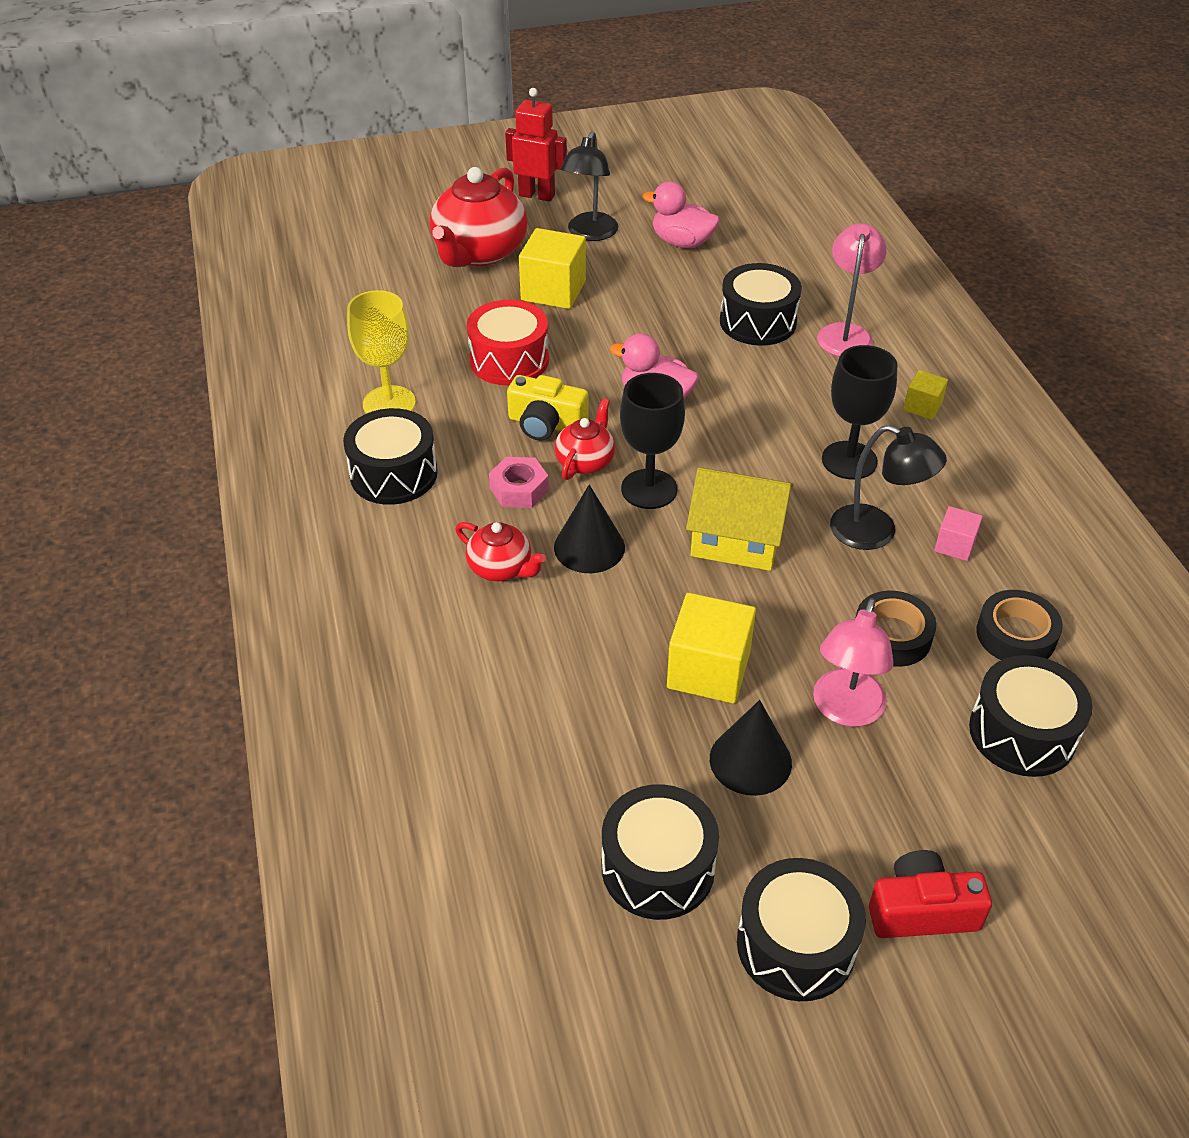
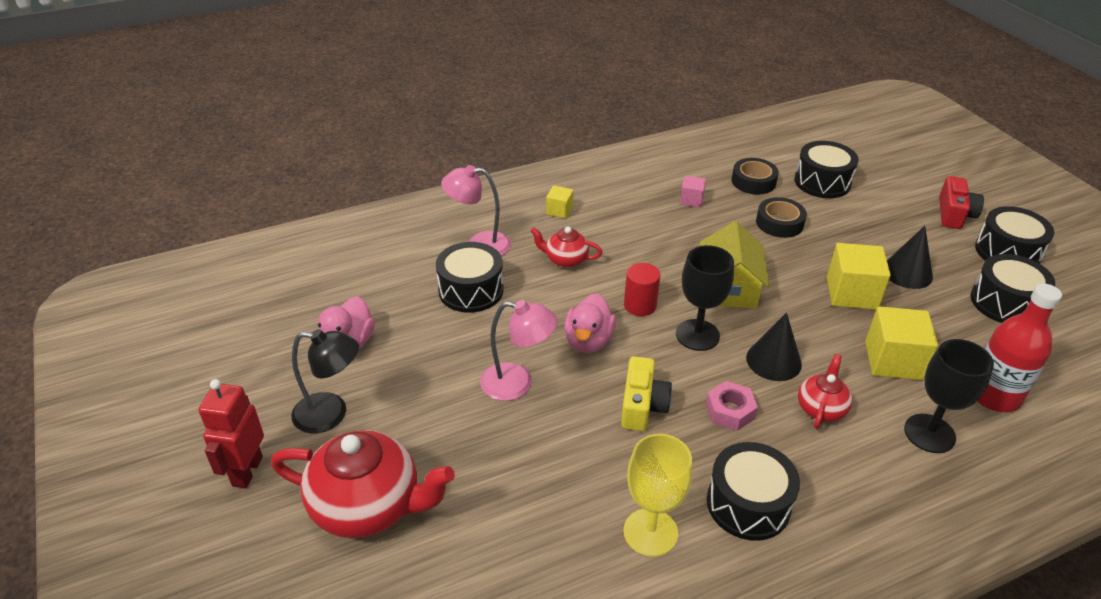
camera: 100 degrees left, 5 degrees down
red drum [467,300,549,386] -> none
yellow cube [519,228,586,309] -> yellow cube moved to [865,306,938,380]
red teapot [555,398,615,480] -> red teapot moved to [530,227,603,268]
pink lamp [813,598,894,727] -> pink lamp moved to [480,300,558,401]
black goblet [822,345,897,480] -> black goblet moved to [904,339,994,453]
black lamp [830,425,947,550] -> none
red camera [869,850,992,938] -> red camera turned 150 degrees counterclockwise [939,176,984,229]
none -> red cylinder [624,263,660,316]
none -> red bottle [977,284,1062,412]

